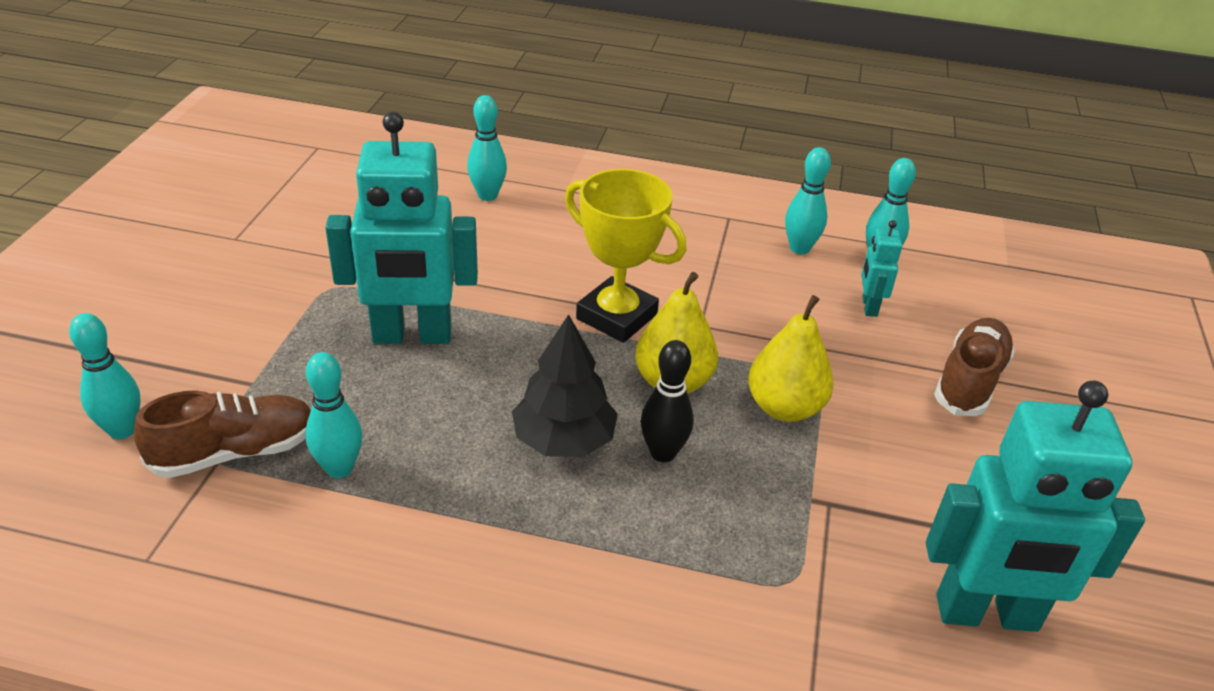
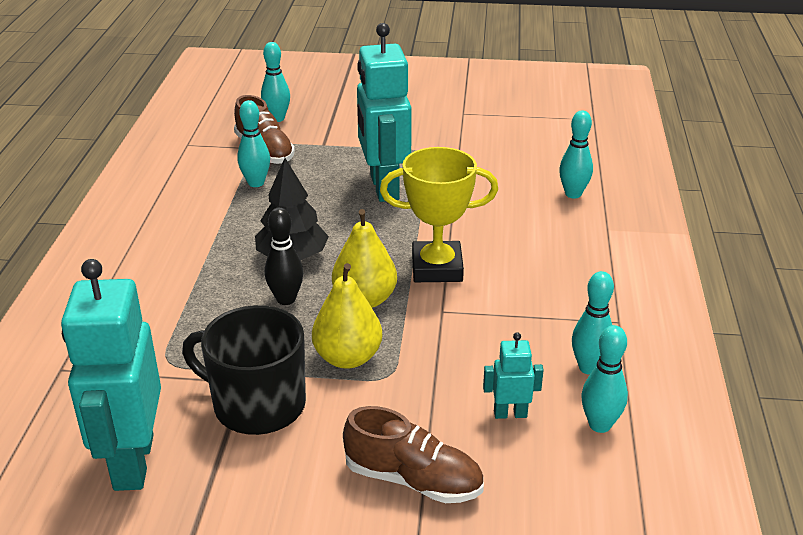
camera: 85 degrees right, 5 degrees down
yellow trophy [565,169,686,343] -> yellow trophy turned 60 degrees clockwise [380,147,498,282]
none -> black mug [182,305,306,435]

